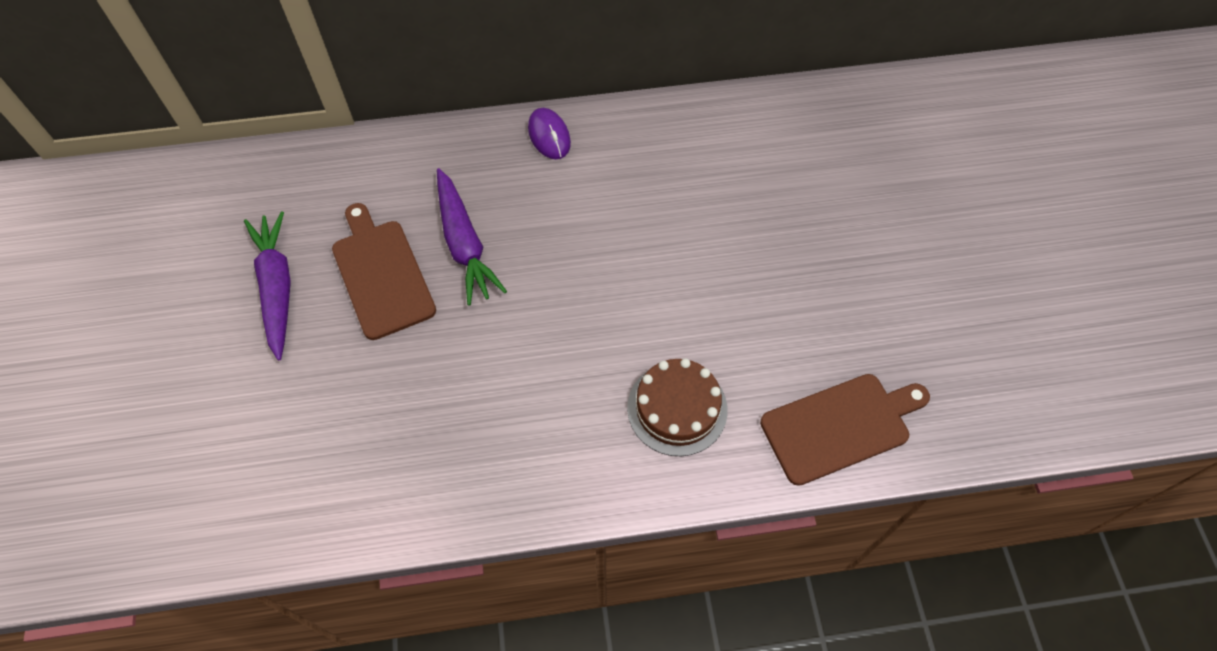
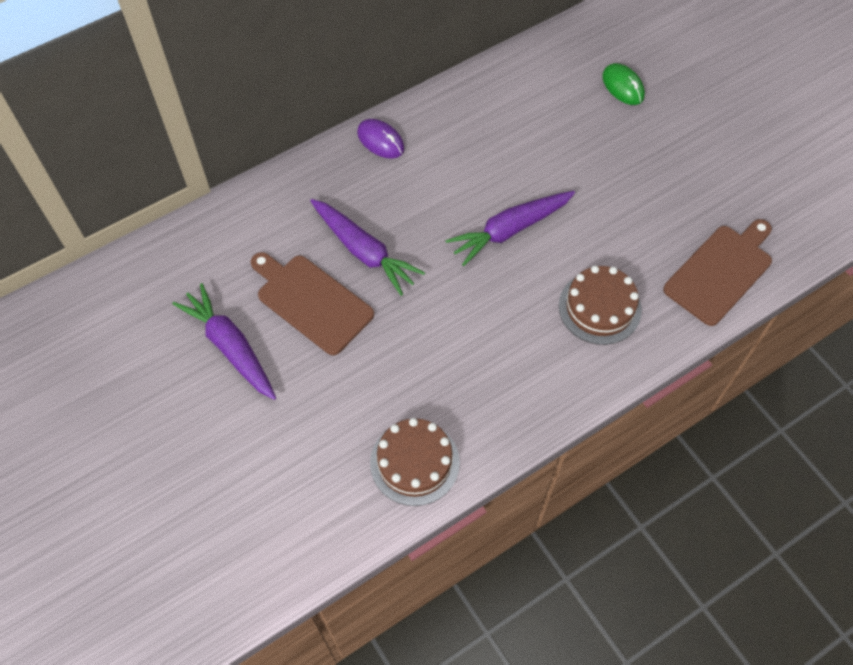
camera: 25 degrees left, 0 degrees up
none -> brown cake [370,418,460,506]
none -> purple carrot [445,191,575,266]
none -> green mouse [602,63,645,105]

